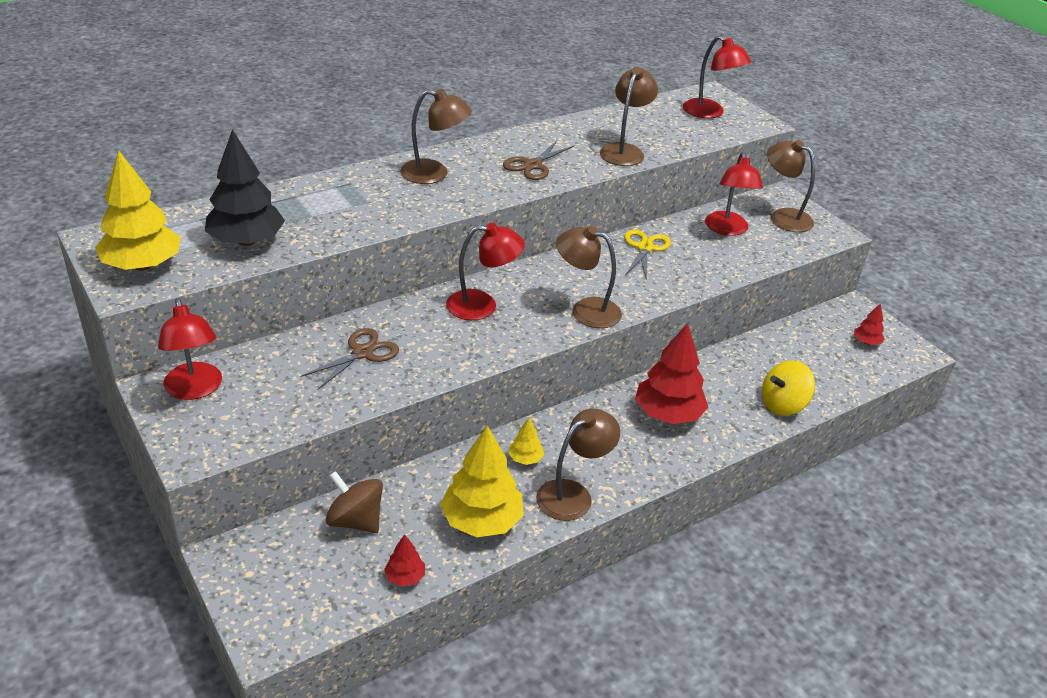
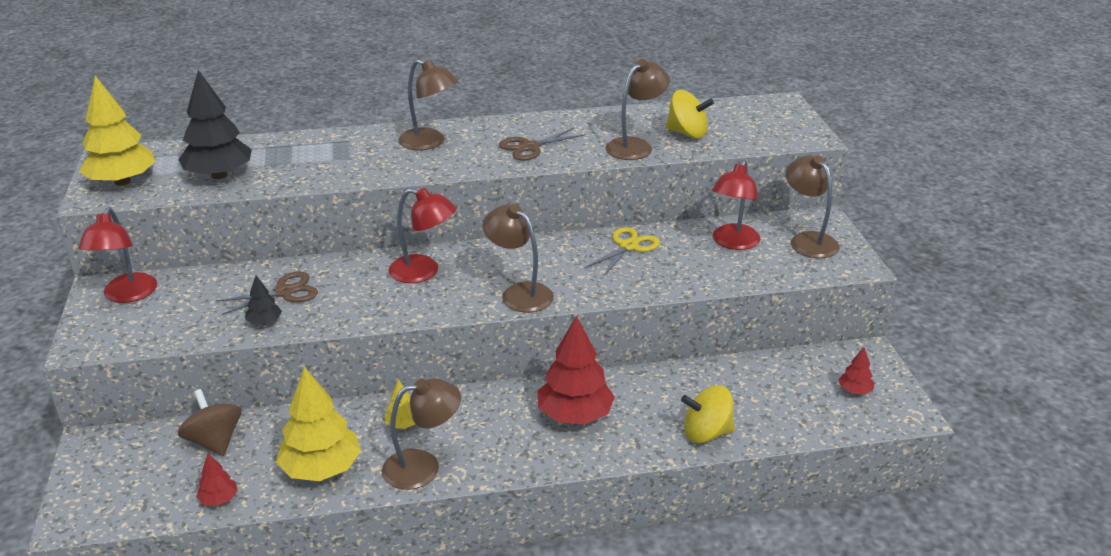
camera: 25 degrees right, 5 degrees down
red lamp [683,35,751,118] -> none
none -> black tree [245,276,282,325]
none -> yellow spinning top [666,90,714,139]

